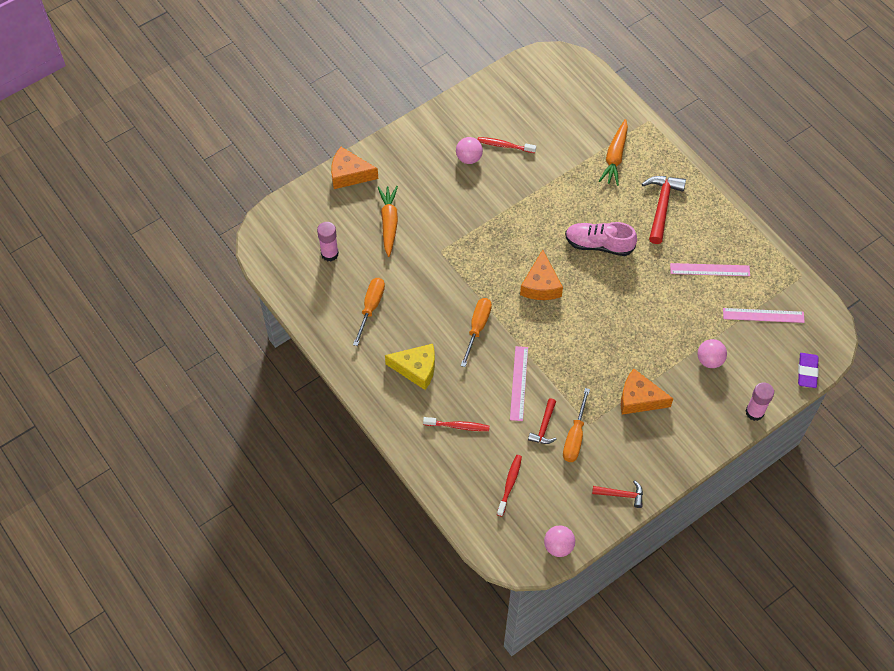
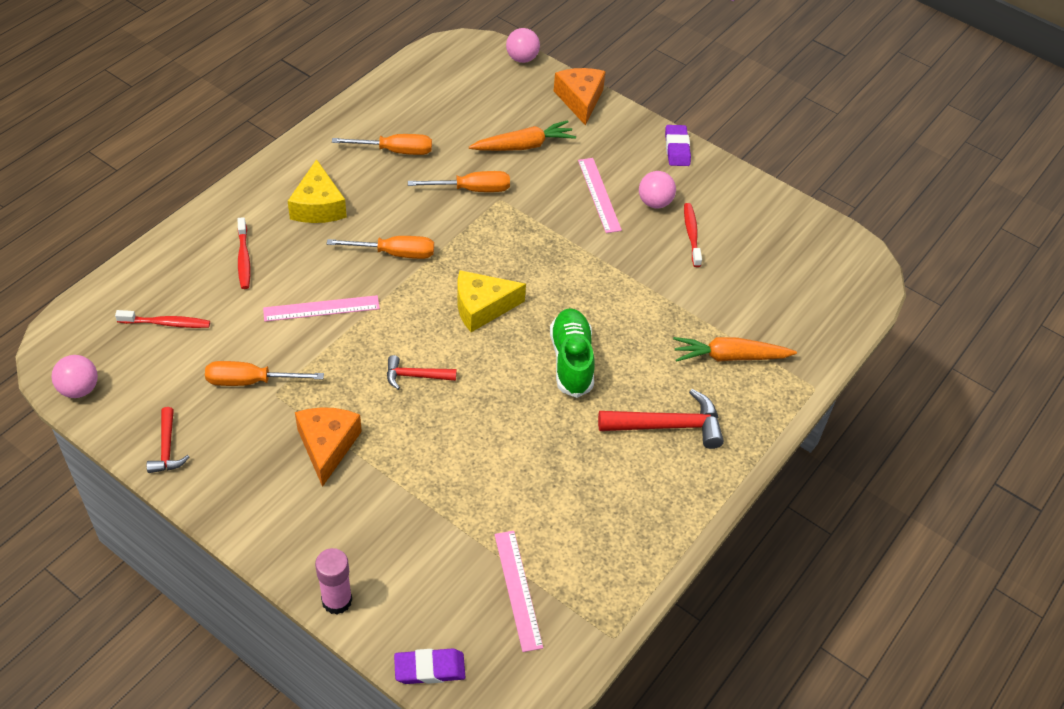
camera: 70 degrees right, 10 degrees down
pink glue stick [317,222,339,262] -> none
orange cheese [520,250,563,300] -> yellow cheese [457,270,526,332]
red hammer [528,399,557,444] -> red hammer moved to [387,355,456,390]
pink shoe [565,222,637,256] -> green shoe [550,308,595,398]
pink ruler [670,263,750,276] -> pink ruler moved to [578,158,622,233]
pink ball [697,339,727,368] -> pink ball moved to [506,28,540,63]
none -> orange screwdriver [408,171,510,192]
none -> purple eraser [665,125,691,166]

